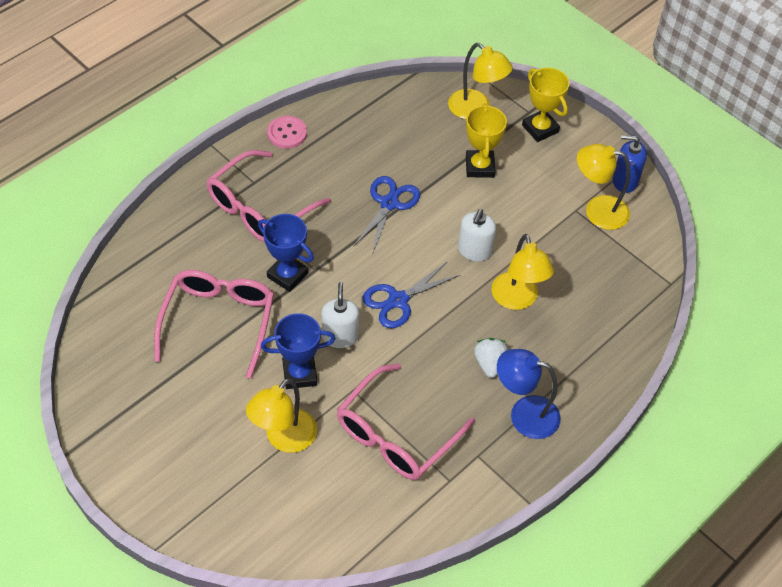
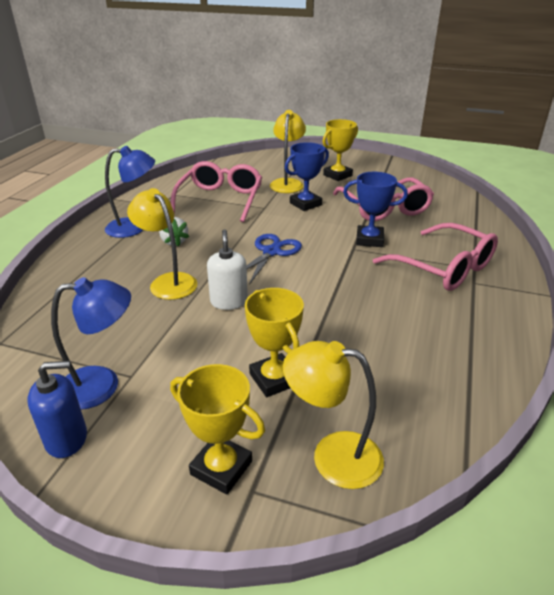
camera: 155 degrees right, 20 degrees down
pink glasses [206,150,331,242] -> pink glasses turned 120 degrees clockwise [373,223,498,291]
pink button [267,116,307,149] -> none
white soap dispenser [321,282,359,348] -> none
blue scissors [353,176,420,252] -> none
yellow lamp [577,144,631,230] -> blue lamp [51,277,131,410]
none -> yellow trophy [322,119,358,181]

